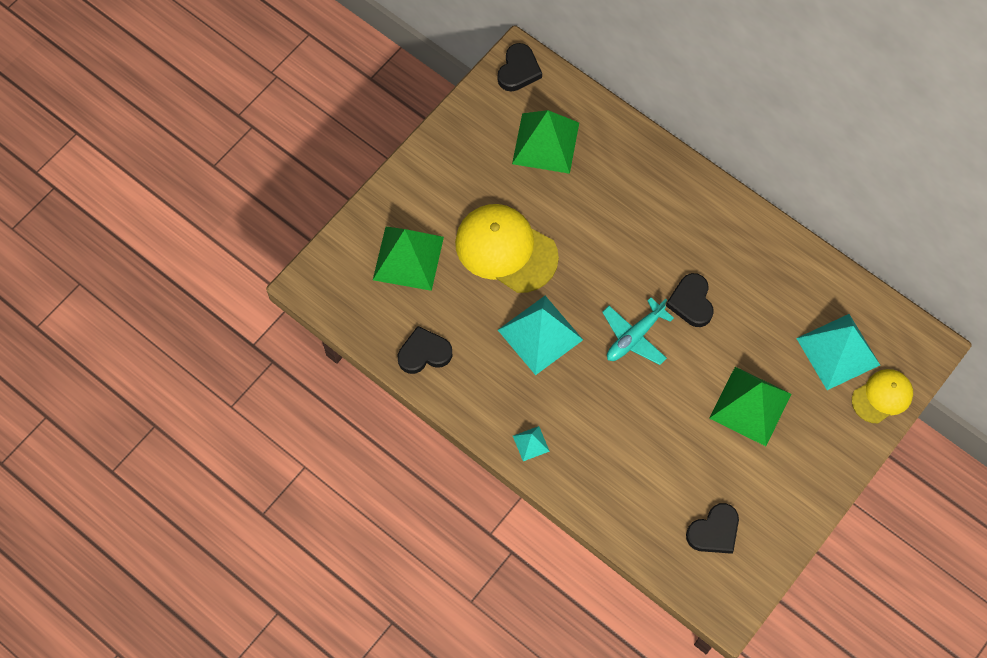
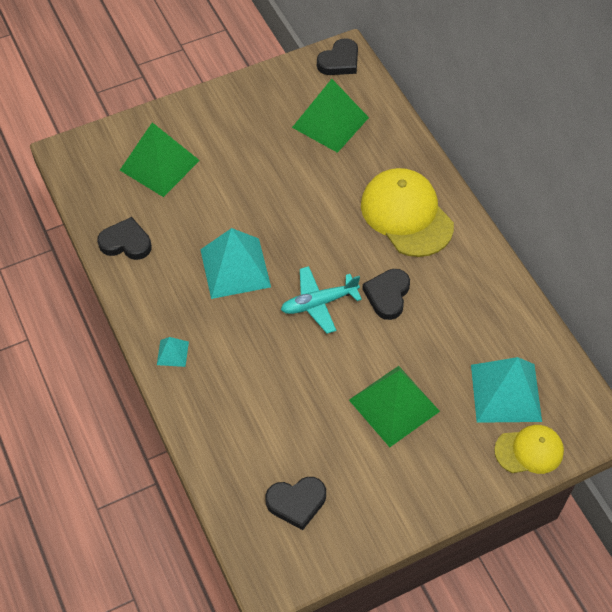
camera: 25 degrees right, 10 degrees down
yellow cap [455,204,559,293] -> yellow cap moved to [361,168,454,257]

